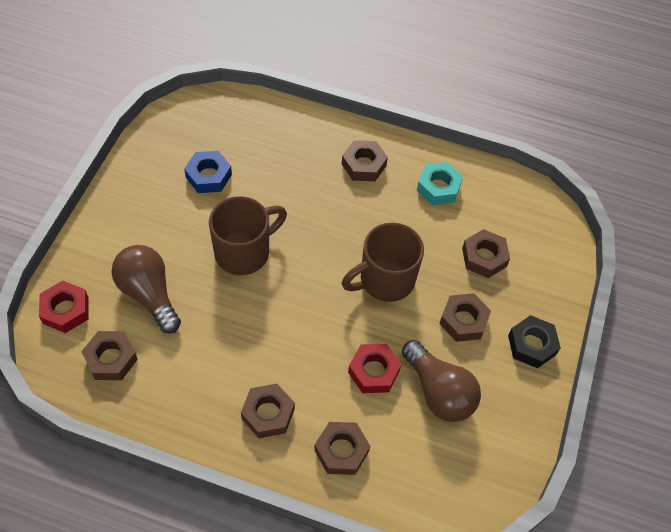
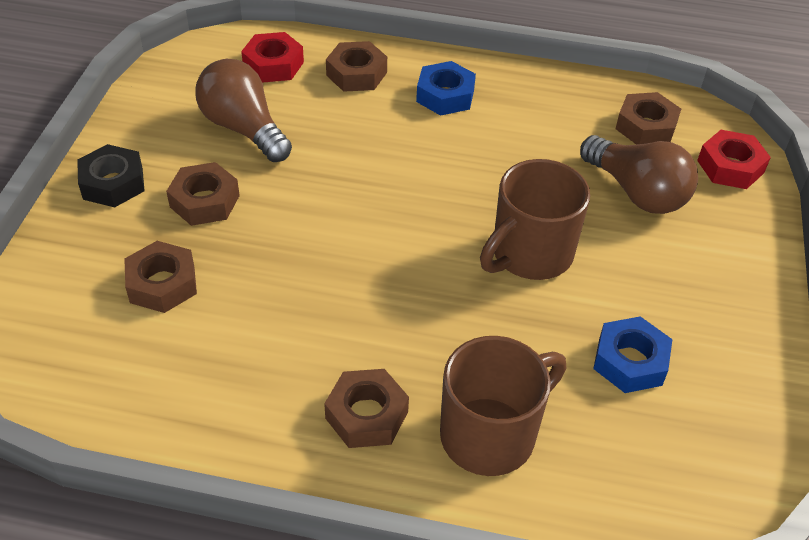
camera: 175 degrees right, 10 degrees down
brown nut [241,384,295,438] -> blue nut [416,61,476,116]
brown mug [342,223,424,302] -> brown mug moved to [440,336,567,476]
red nut [348,344,402,393] -> red nut moved to [241,32,304,83]
turquoise nut [417,162,463,205] -> none

